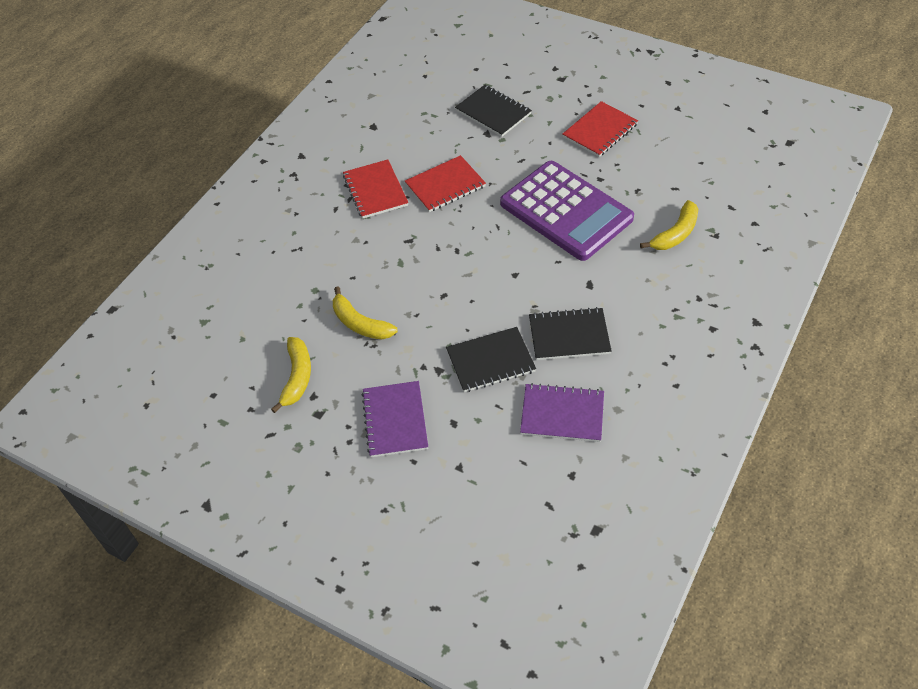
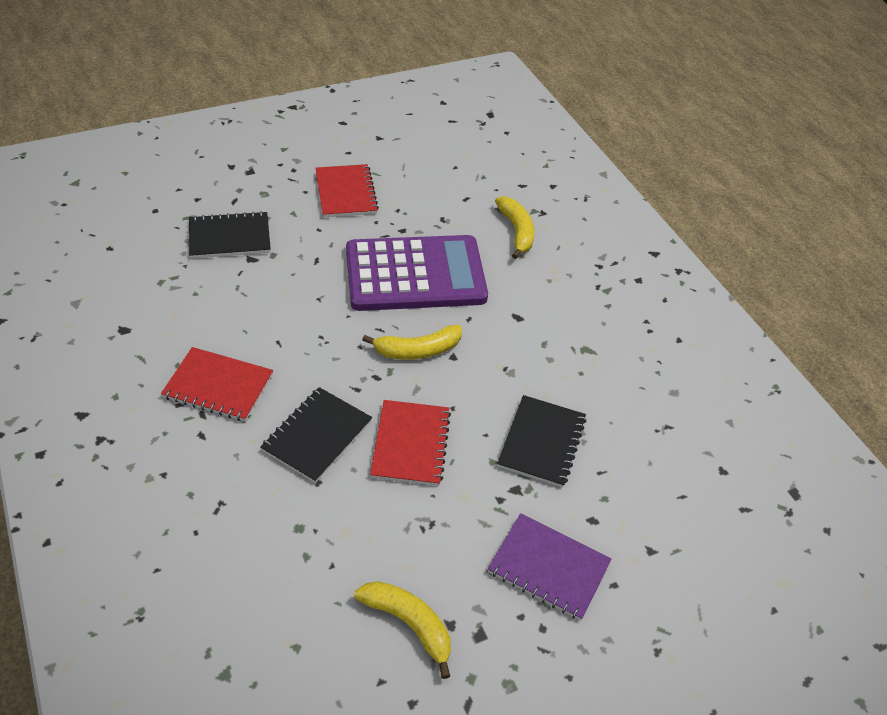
camera: 60 degrees left, 5 degrees down
yellow banana [333,287,398,339] -> yellow banana moved to [362,325,462,360]
red notebook [405,155,486,212] -> red notebook moved to [370,400,451,486]
purple notebook [520,383,604,442] -> none
black notebook [529,307,612,360] -> black notebook moved to [260,387,372,483]

